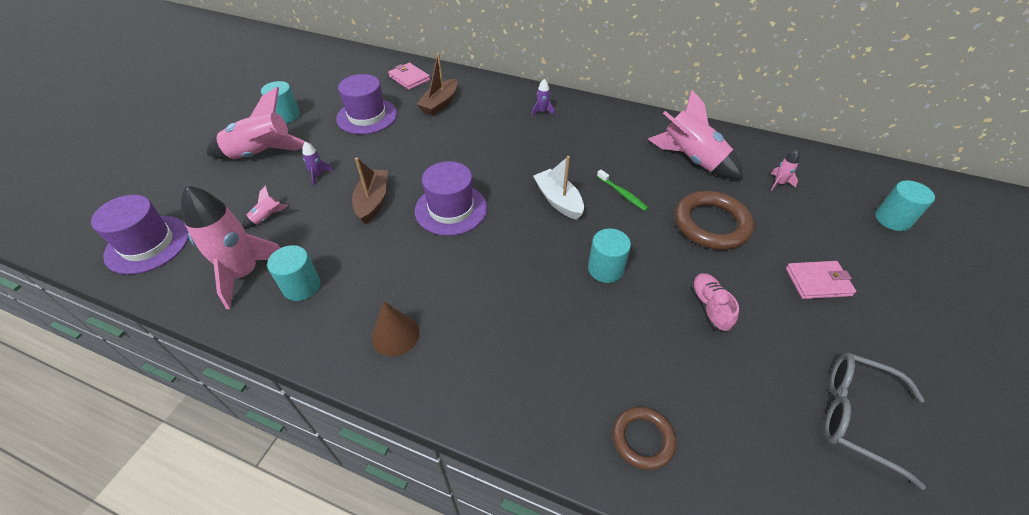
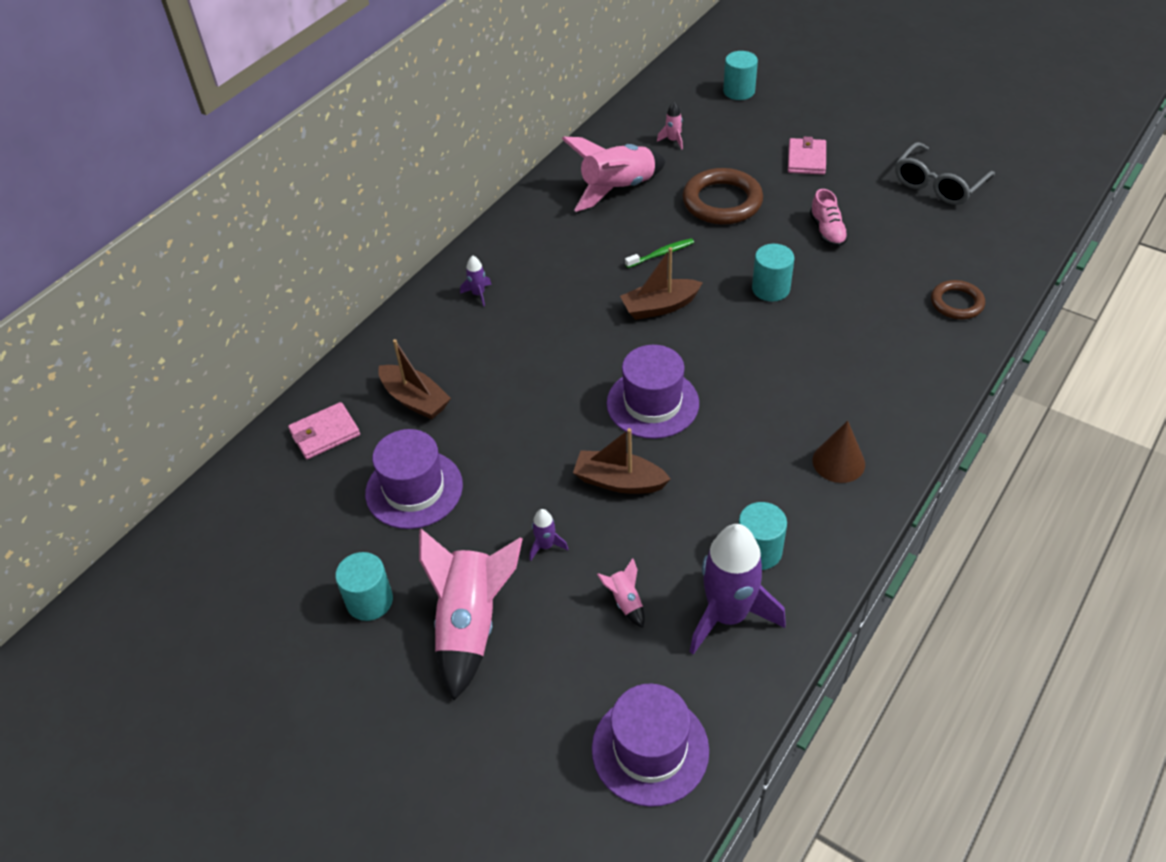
camera: 75 degrees left, 0 degrees up
pink rocket [181,185,280,309] -> purple rocket [690,524,786,655]
white boat [533,156,584,220] -> brown boat [620,247,703,320]
pink shoe [690,273,739,332] -> pink shoe turned 105 degrees counterclockwise [810,189,849,247]

